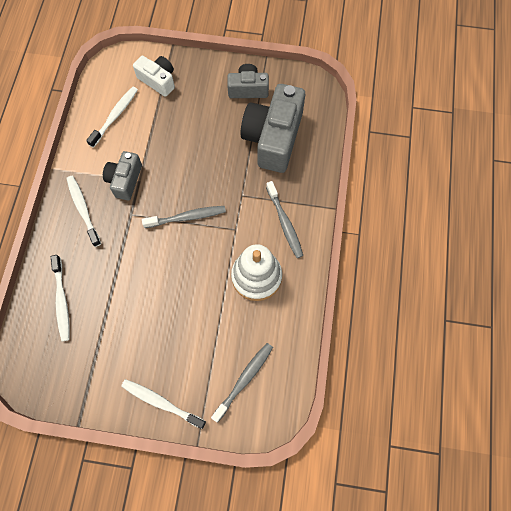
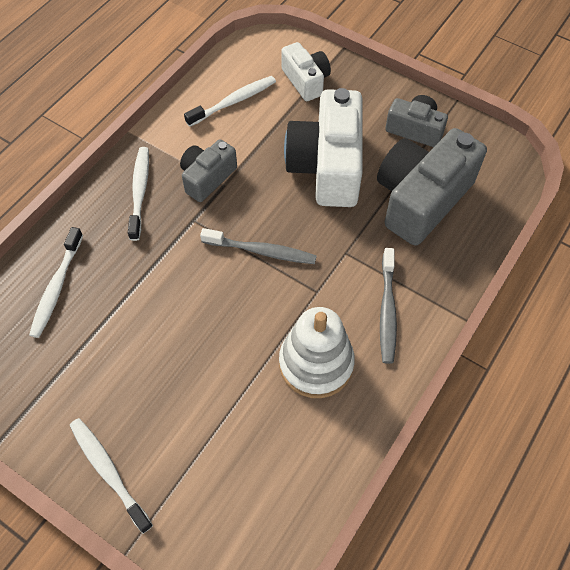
camera: 25 degrees right, 10 degrees down
grey toothbrush [211,343,273,422] -> none
none -> white camera [284,88,363,207]

